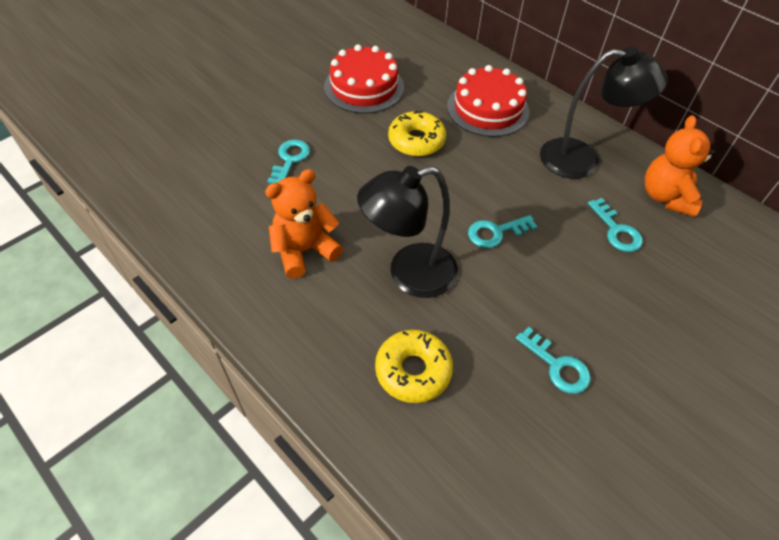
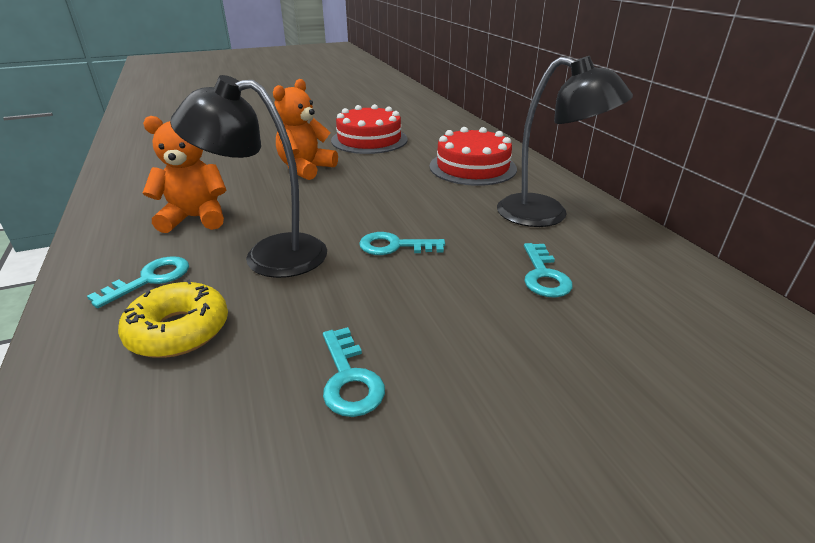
camera: 25 degrees right, 20 degrees down
turquoise key [267,139,310,184] -> turquoise key moved to [87,256,189,308]
yellow donut [388,110,446,157] -> none
orange teddy bear [645,115,716,217] -> orange teddy bear moved to [273,79,338,180]

